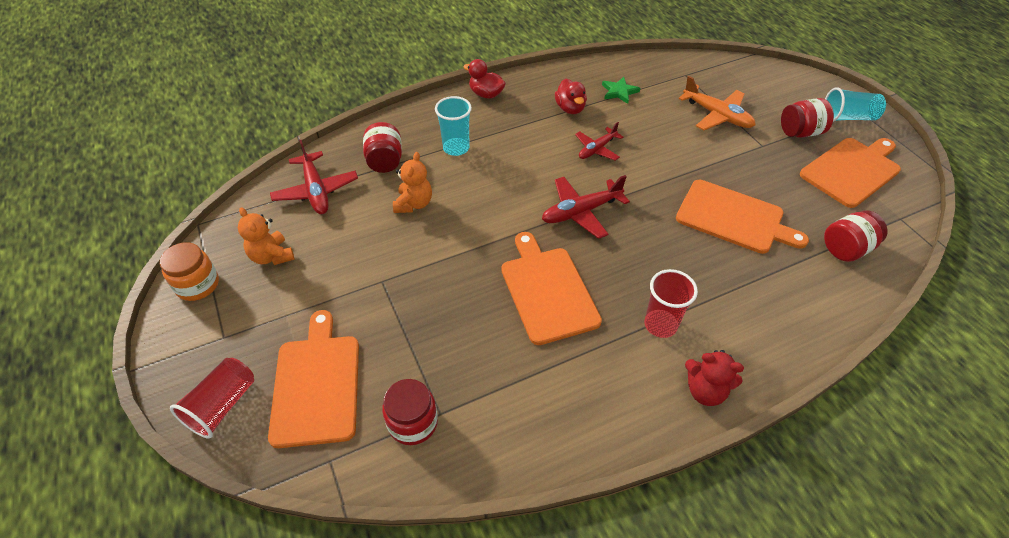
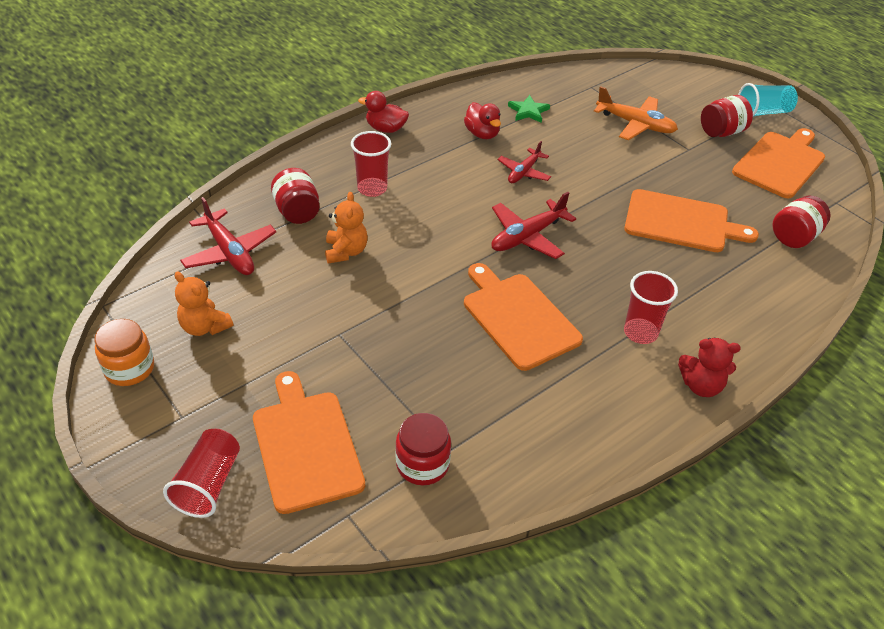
camera: 15 degrees left, 5 degrees down
turquoise cup [435,96,472,156] -> red cup [351,131,391,197]

